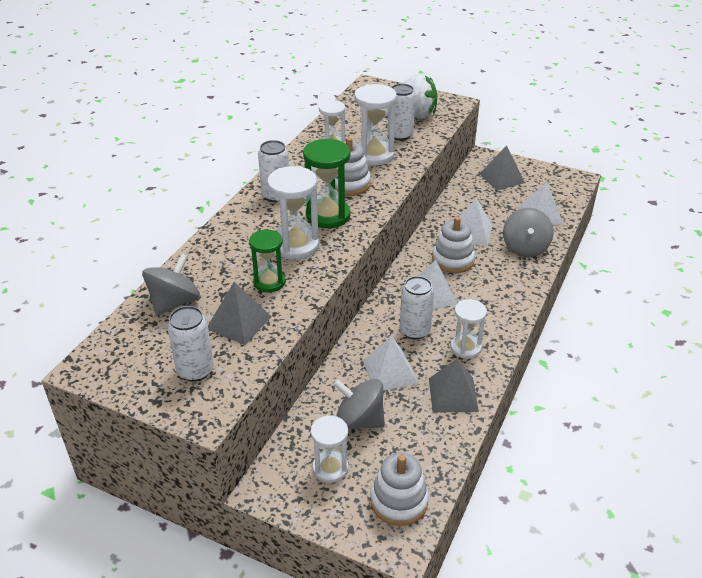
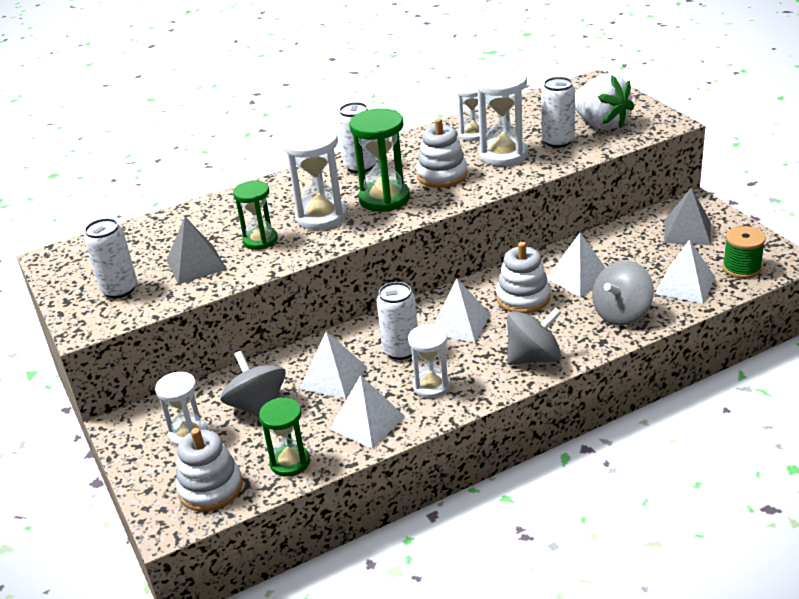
camera: 40 degrees right, 5 degrees down
grey spinning top [142,254,200,316] -> grey spinning top moved to [507,308,562,365]
grey pyramid [429,358,479,412] -> white pyramid [329,375,405,449]
none -> green hourglass [259,397,310,477]
none -> green spool [722,226,766,279]

